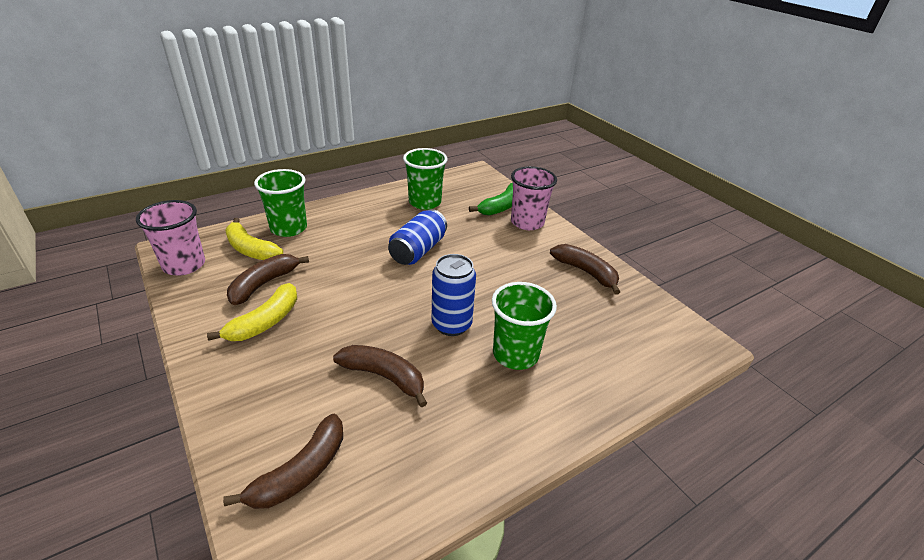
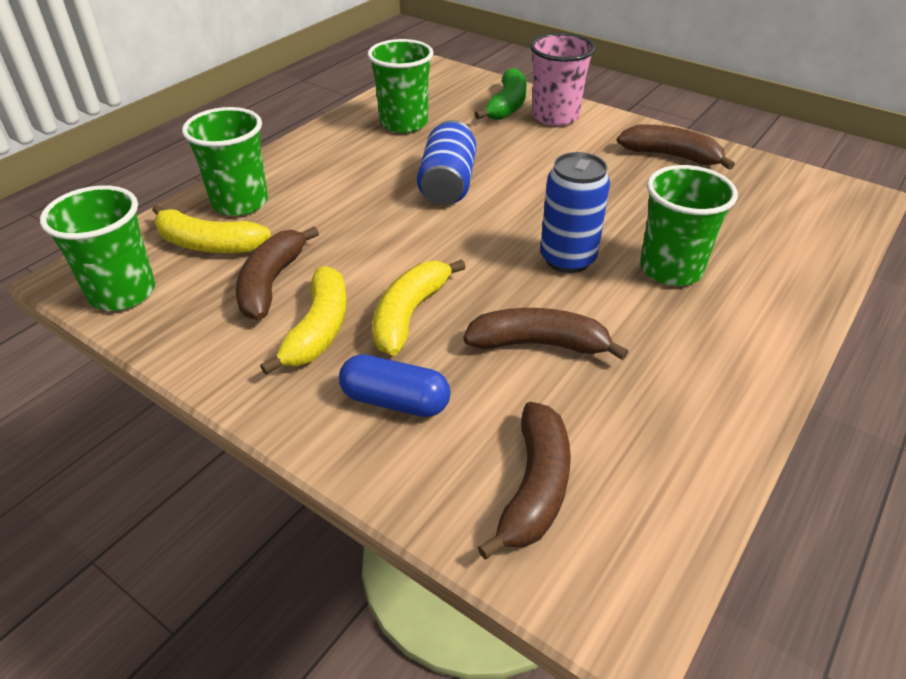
camera: 20 degrees left, 5 degrees up
pink cup [136,200,205,275] -> green cup [40,185,155,311]
none -> blue capsule [339,354,451,417]
none -> yellow banana [372,259,466,356]

